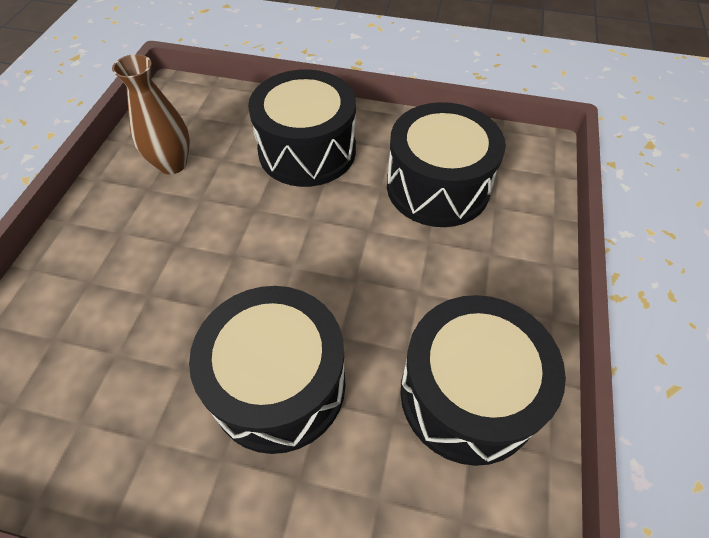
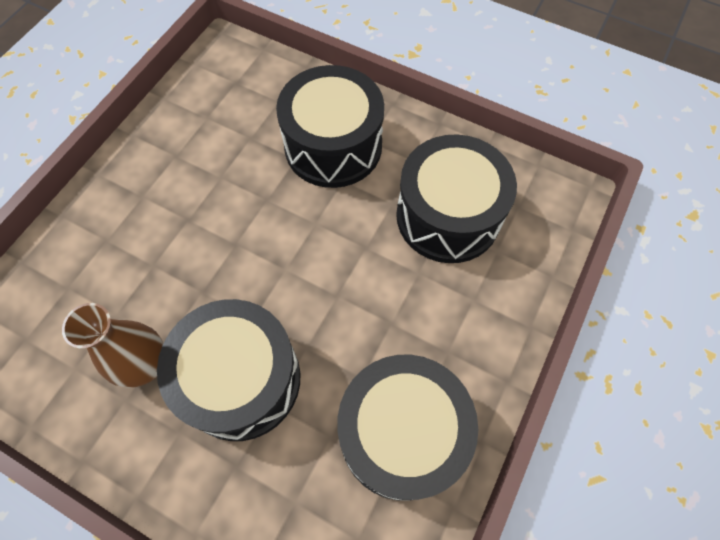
camera: 15 degrees right, 10 degrees up
brown vase [112,54,190,174] -> brown vase moved to [62,303,163,388]

